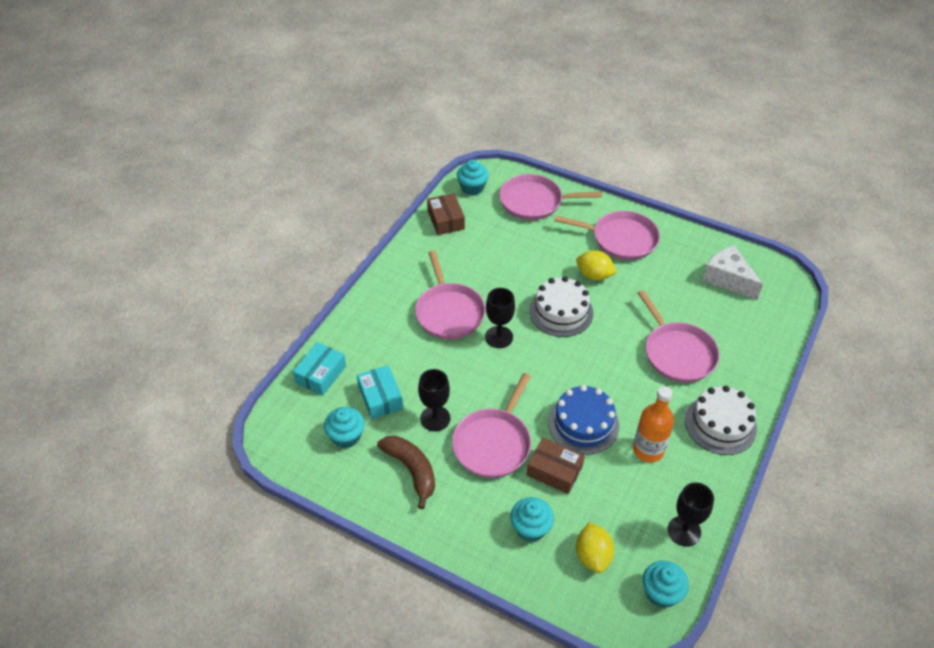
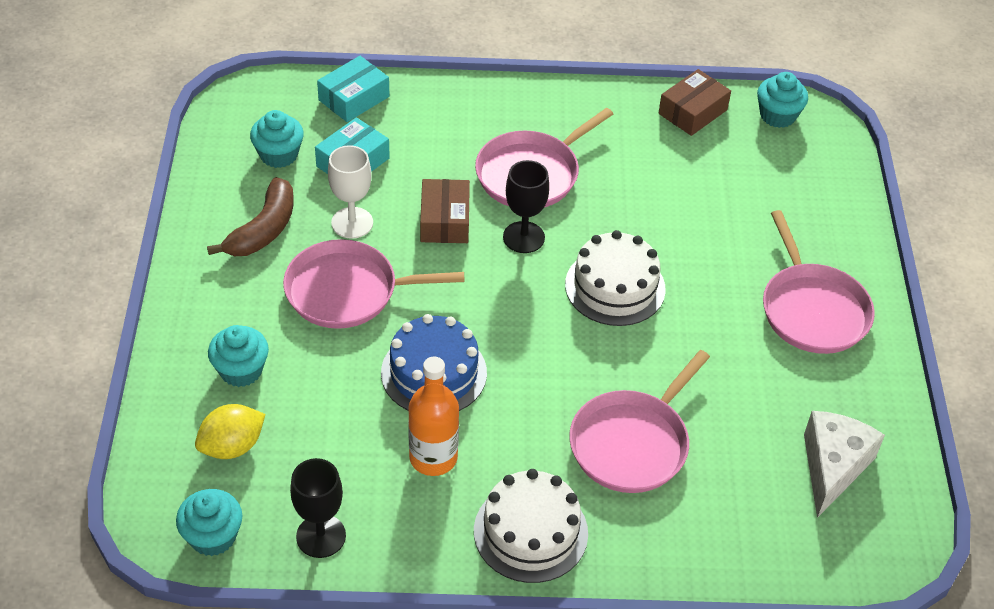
camera: 60 degrees right, 0 degrees up
turquoise box [293,342,346,396] -> turquoise box turned 45 degrees counterclockwise [317,56,389,122]
black goblet [418,369,450,431] -> white goblet [328,145,373,239]
pink pan [499,174,602,220] -> none
brown box [527,438,585,494] -> brown box moved to [420,179,470,243]
yellow lemon [576,250,617,281] -> none

